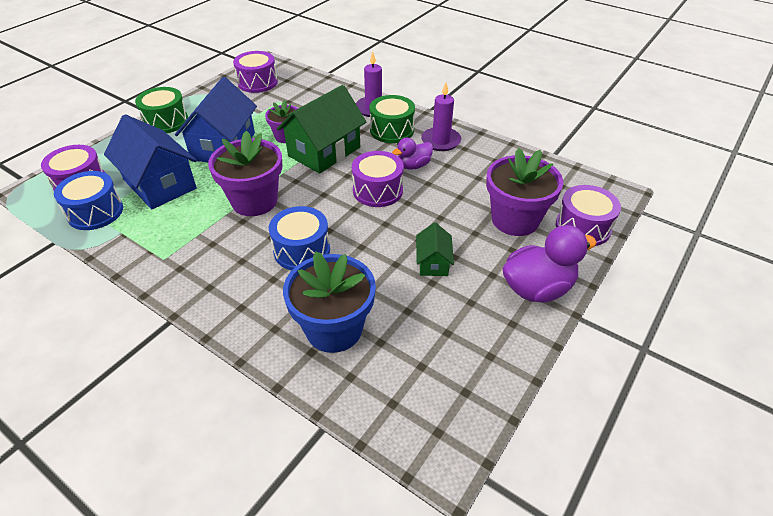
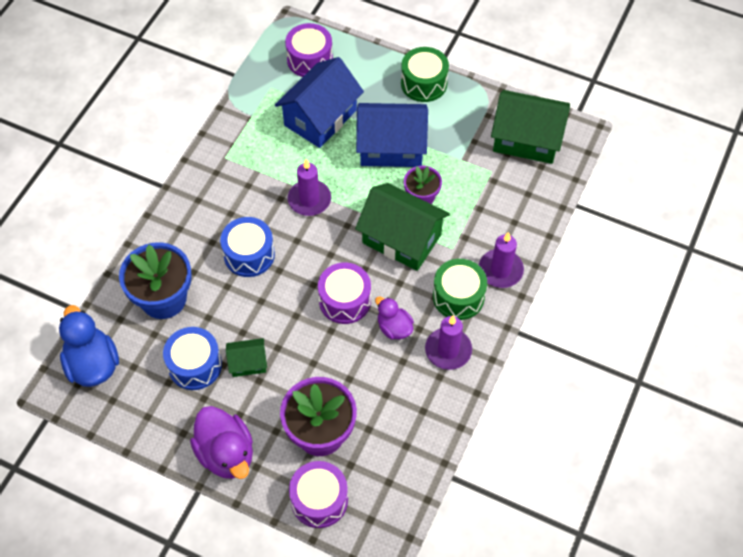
camera: 80 degrees right, 15 degrees up
blue drum [54,171,123,230] -> blue drum moved to [163,327,222,390]
purple flower pot [208,131,282,216] -> purple candle [288,159,331,216]
purple drum [233,51,278,93] -> green house [491,90,570,164]
none -> blue duck [59,305,119,387]

